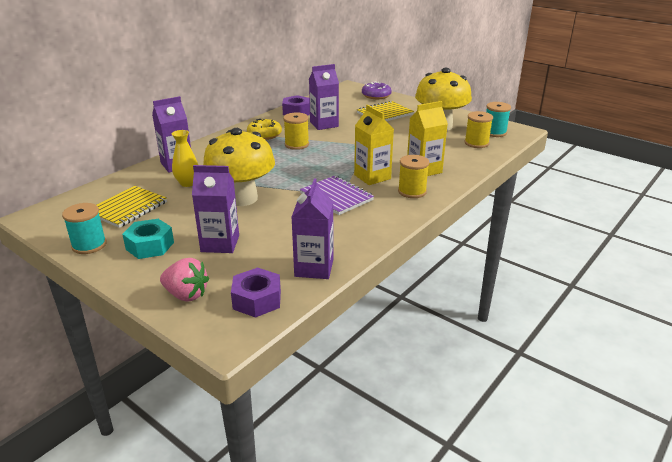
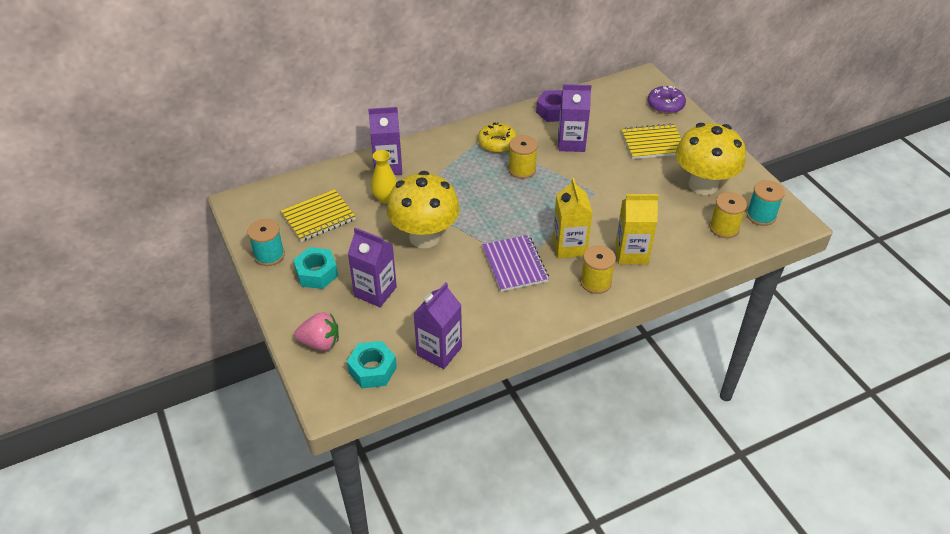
camera: 25 degrees right, 15 degrees up
pink strawberry [160,258,209,302] -> pink strawberry turned 45 degrees counterclockwise [294,312,339,351]
purple nut [231,268,281,318] -> turquoise nut [347,341,397,388]

